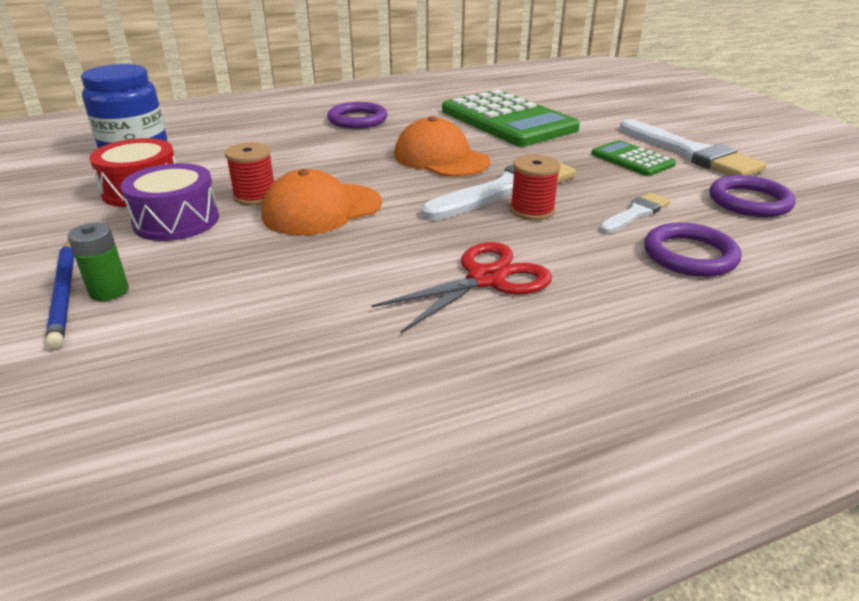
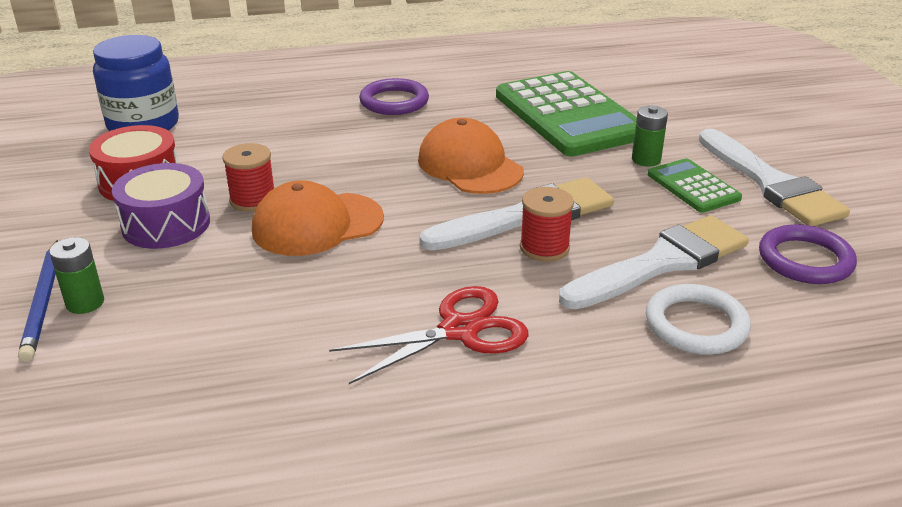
camera: 10 degrees right, 0 degrees up
white brush [599,193,671,233] -> white brush [559,215,749,309], size x1.90
purple ring [644,223,742,277] -> white ring [646,284,751,355]
none -> green battery [632,106,668,167]

